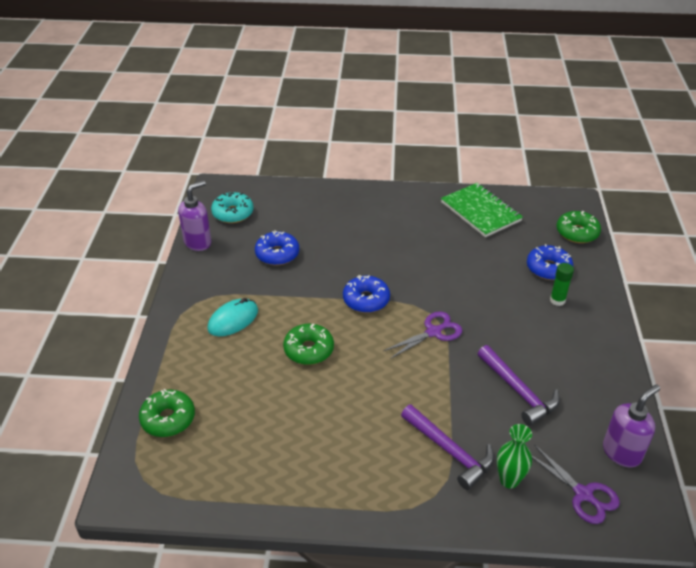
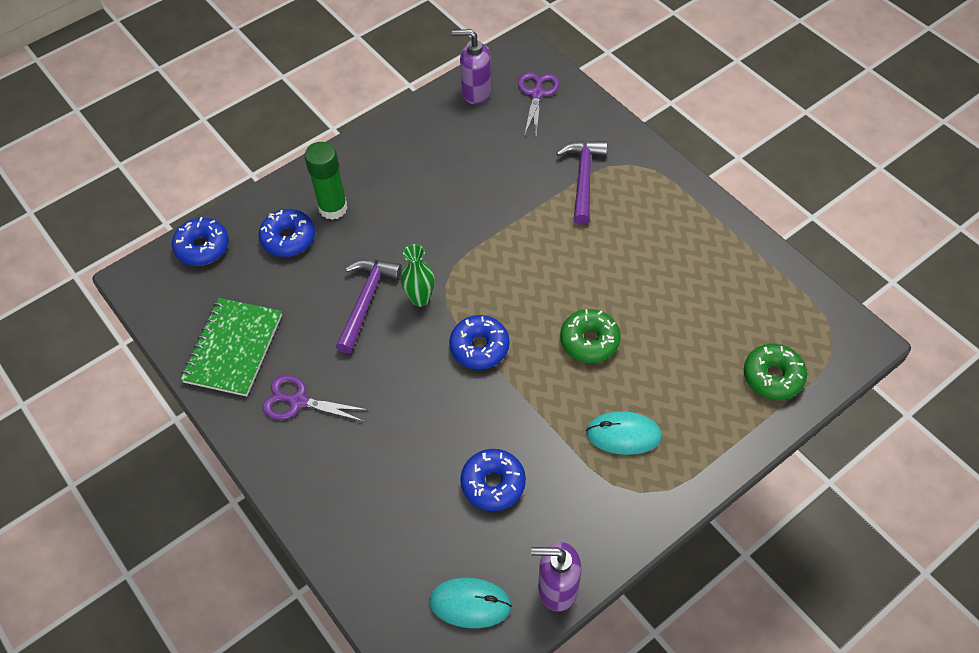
camera: 130 degrees left, 15 degrees up
turquoise donut [211,192,254,223] -> turquoise mouse [429,578,512,628]
purple scissors [383,312,462,359] -> purple scissors moved to [262,375,368,422]
purple hammer [477,345,560,426] -> purple hammer moved to [336,259,402,354]
green vase [497,424,532,489] -> green vase moved to [401,244,435,307]
green glue stick [550,263,574,306] -> green glue stick [304,142,348,220], size x1.63
green donut [557,211,601,243] -> blue donut [172,217,229,266]

